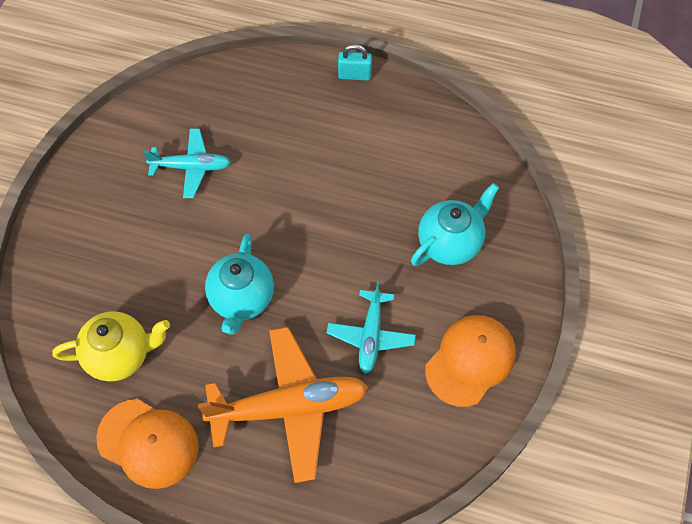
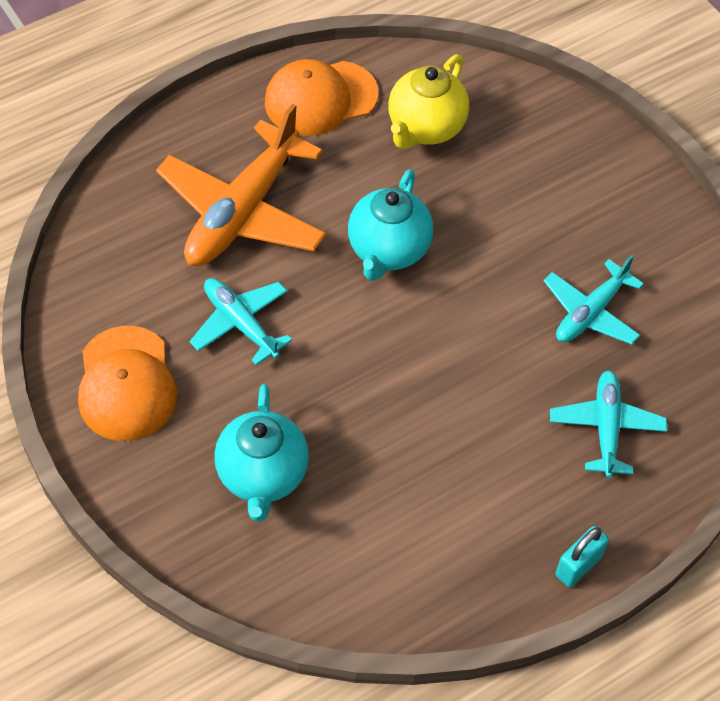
camera: 130 degrees right, 5 degrees down
turquoise teapot [205,234,274,335] -> turquoise teapot turned 120 degrees counterclockwise [348,169,433,281]
none -> turquoise plane [550,370,667,478]

